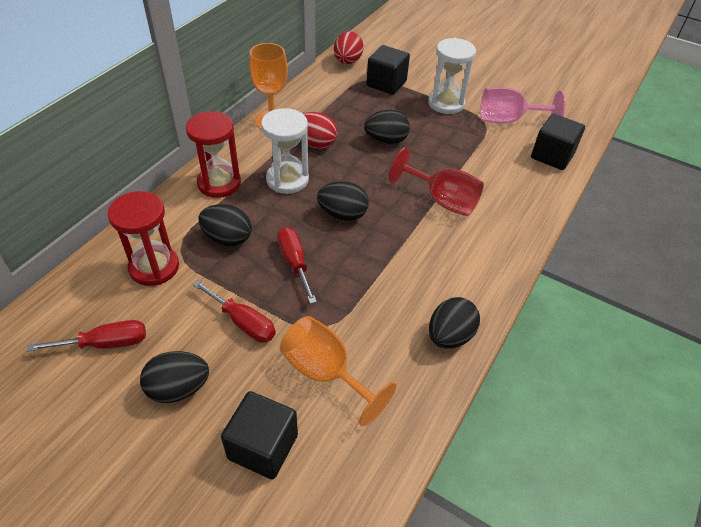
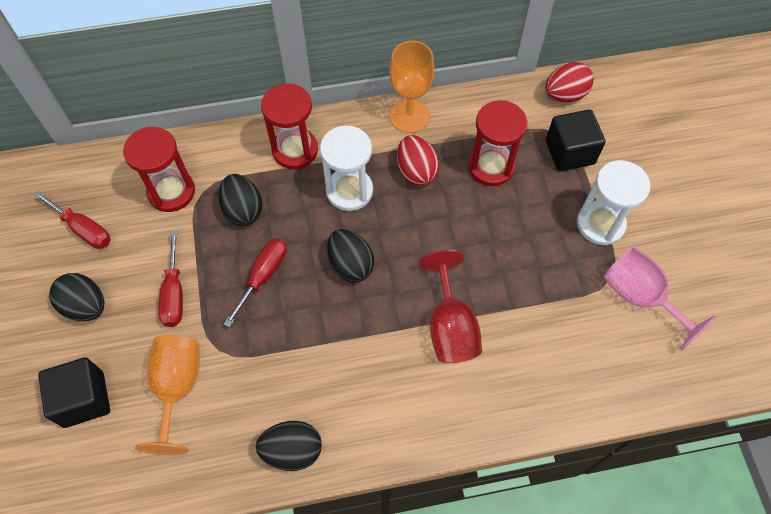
camera: 50 degrees right, 15 degrees up
black egg [364,110,410,145] -> none
black cube [531,114,585,170] -> none
none -> red hourglass [468,100,527,186]

